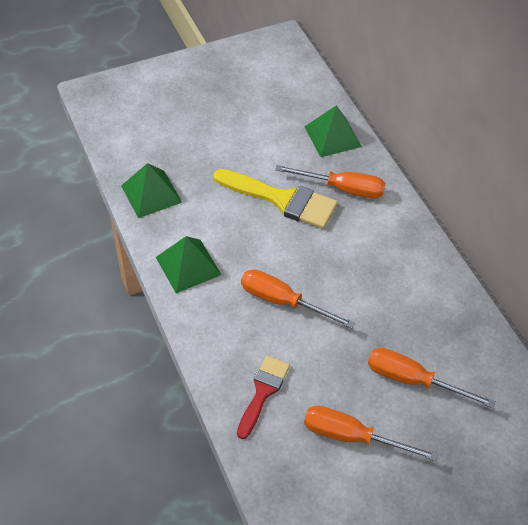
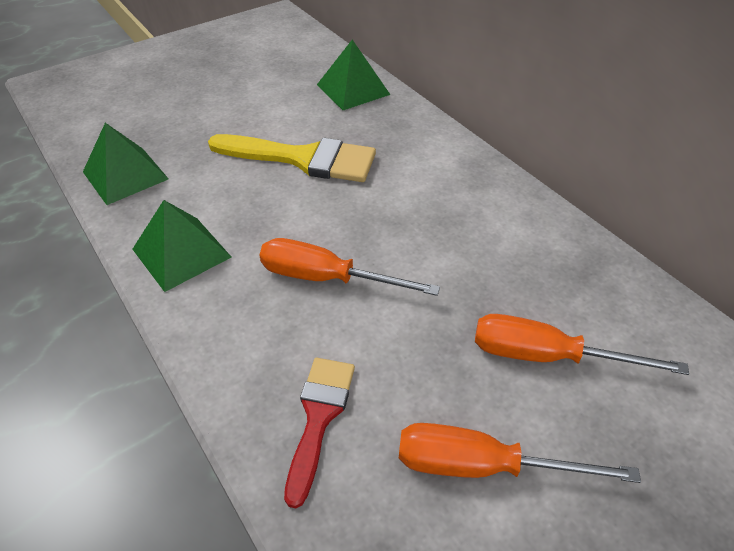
camera: 10 degrees left, 5 degrees down
orange screwdriver [275,165,385,199] -> none

